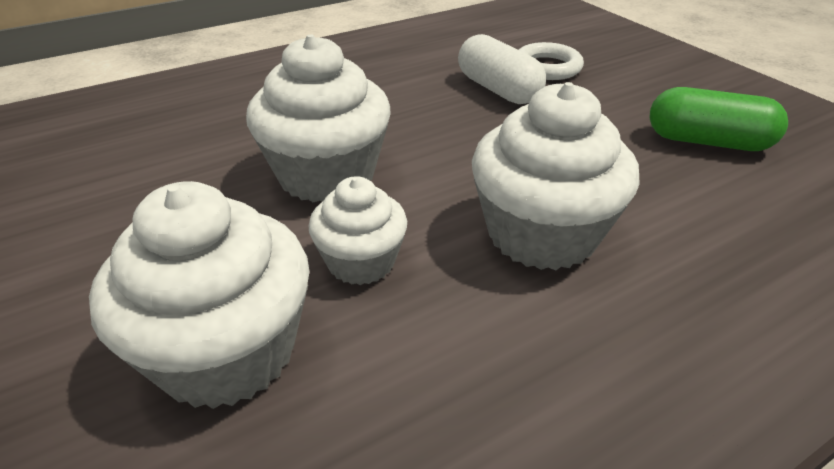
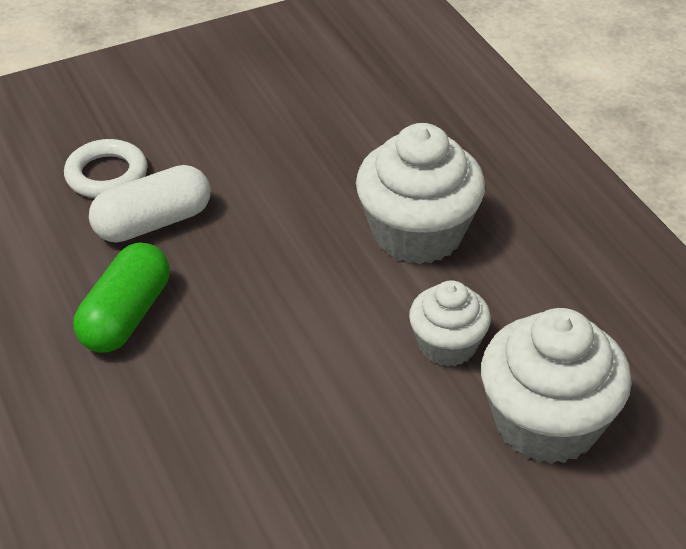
camera: 85 degrees left, 5 degrees up
white cupcake [246,34,391,202] -> none
green capsule [649,87,788,151] -> green capsule moved to [73,242,170,353]

